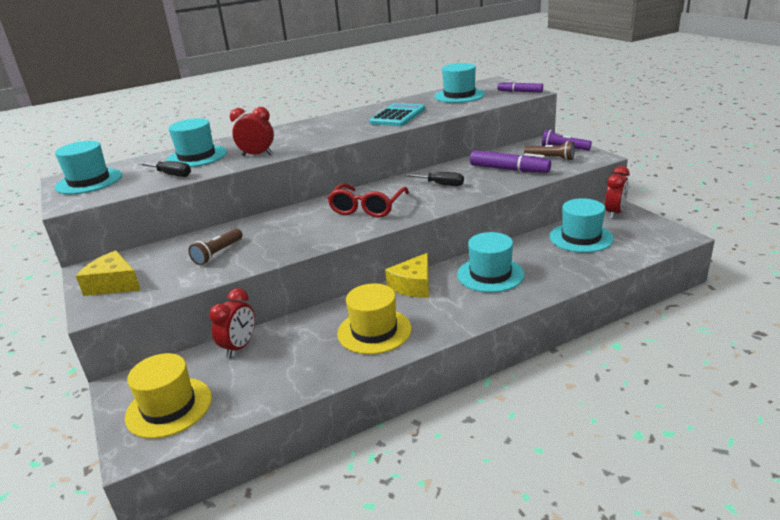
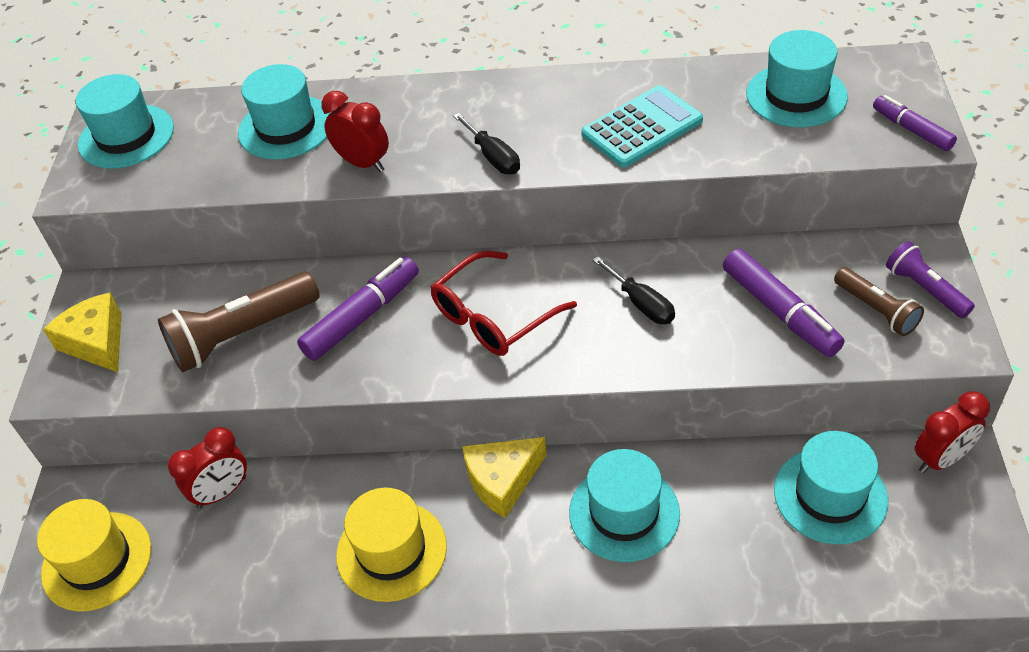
camera: 30 degrees right, 20 degrees up
black screwdriver [138,161,191,177] -> black screwdriver moved to [453,113,520,174]
brown flashlight [188,228,243,265] -> brown flashlight [158,272,320,372], size x1.73
none -> purple marker [297,257,419,361]

